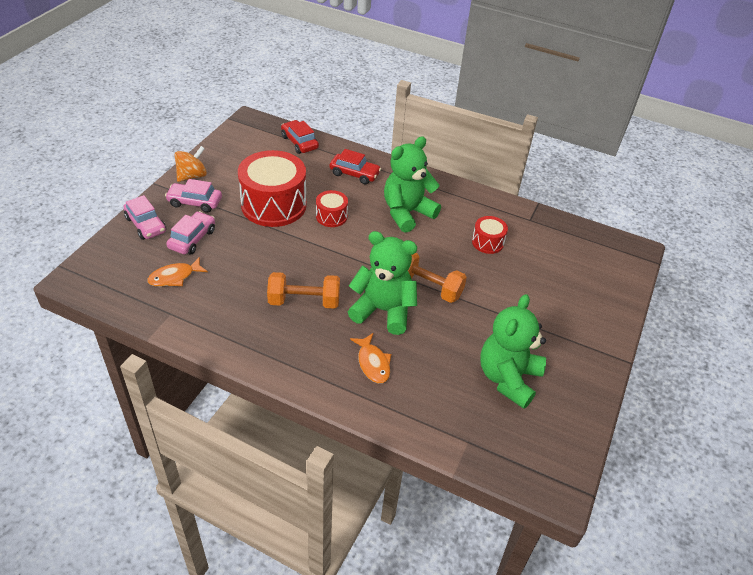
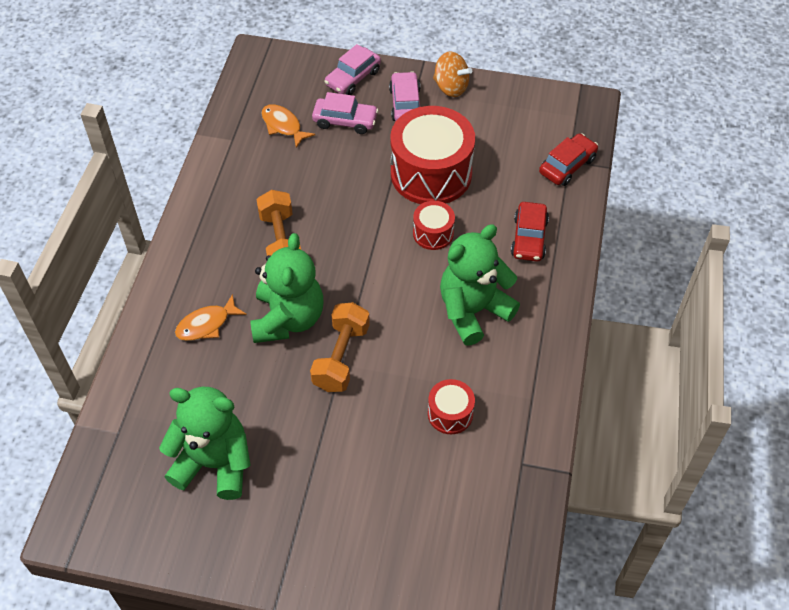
camera: 80 degrees right, 10 degrees up
green teddy bear [384,136,441,233] -> green teddy bear turned 75 degrees counterclockwise [440,224,520,346]

